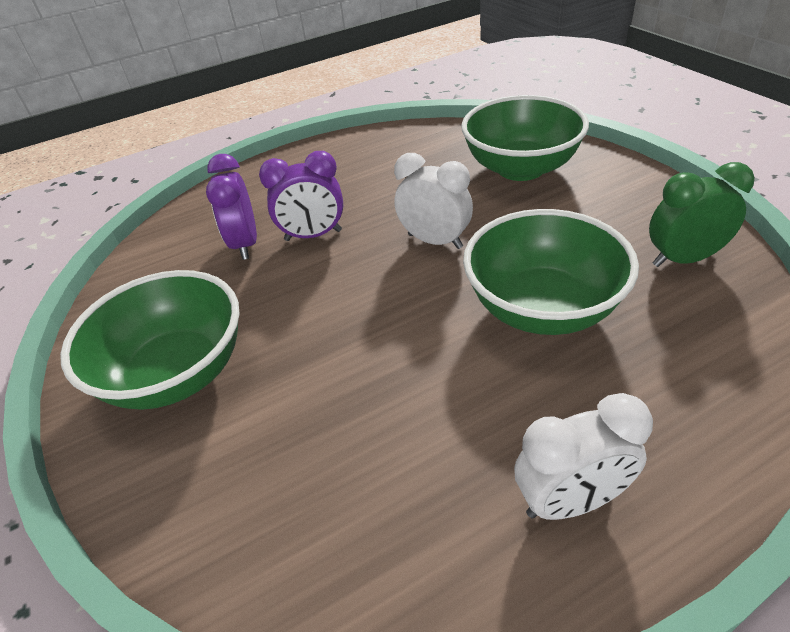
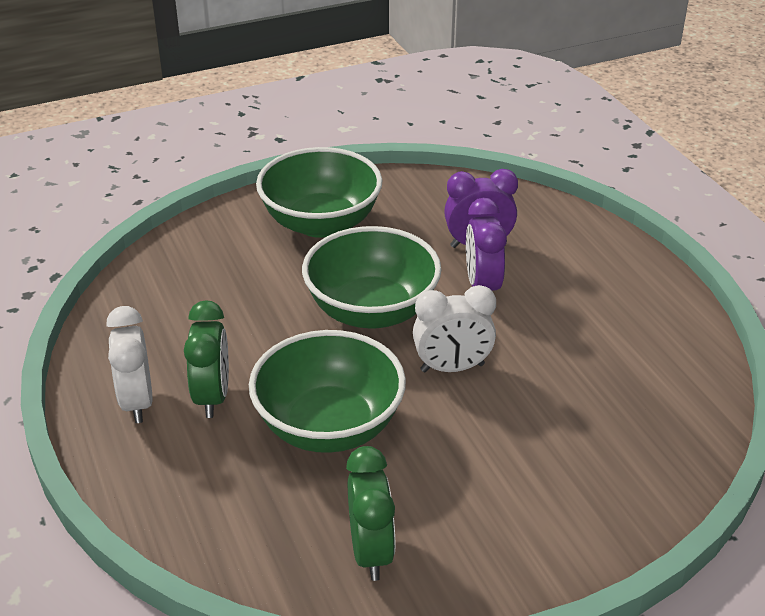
camera: 90 degrees right, 5 degrees down
white clock [394,153,473,249] -> white clock turned 45 degrees clockwise [413,285,496,372]
green bowl [461,95,589,181] -> green bowl moved to [302,226,442,329]
none -> green clock [184,300,229,418]

